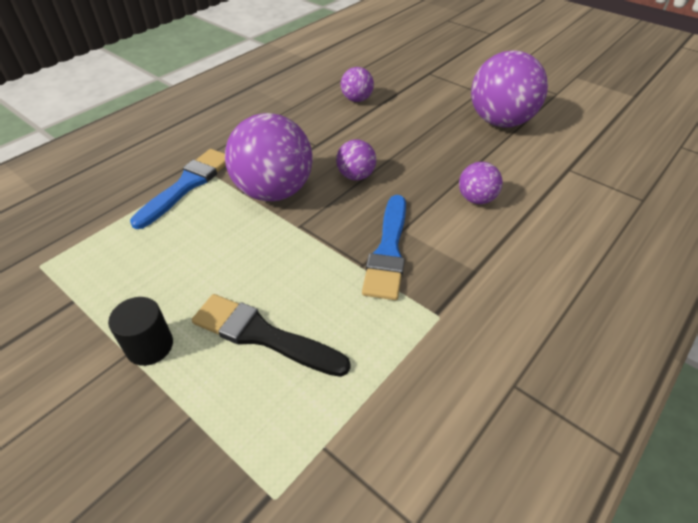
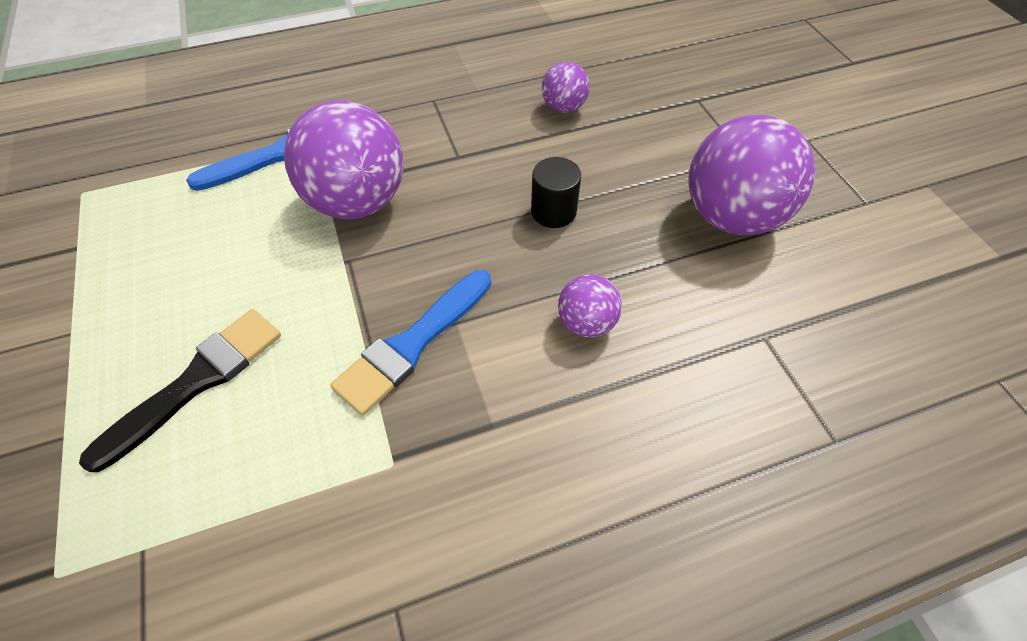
camera: 30 degrees right, 10 degrees up
black cylinder [108,297,173,366] -> black cylinder moved to [531,157,581,228]
black brush [192,294,350,377] -> black brush turned 75 degrees clockwise [79,309,281,472]
purple ball [336,139,376,180] -> none

